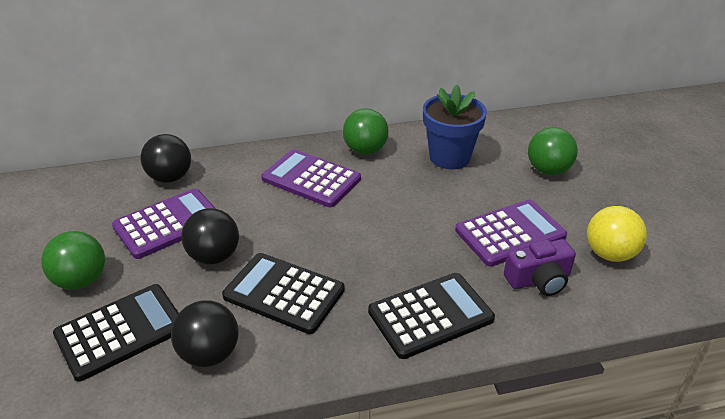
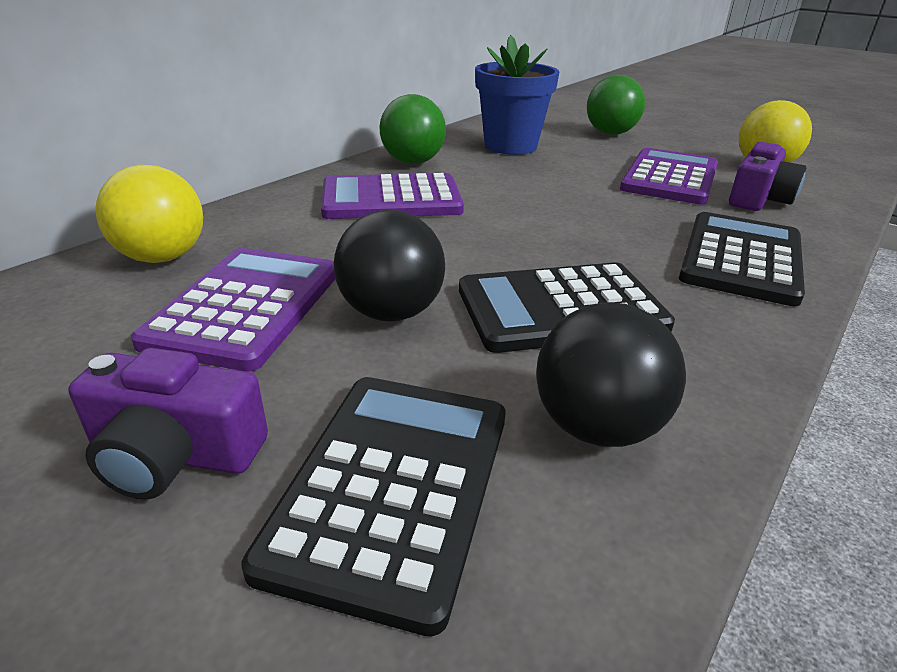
camera: 40 degrees left, 5 degrees down
green ball [41,231,105,290] -> purple camera [68,348,268,500]
black ball [140,134,191,183] -> yellow ball [96,165,203,263]

